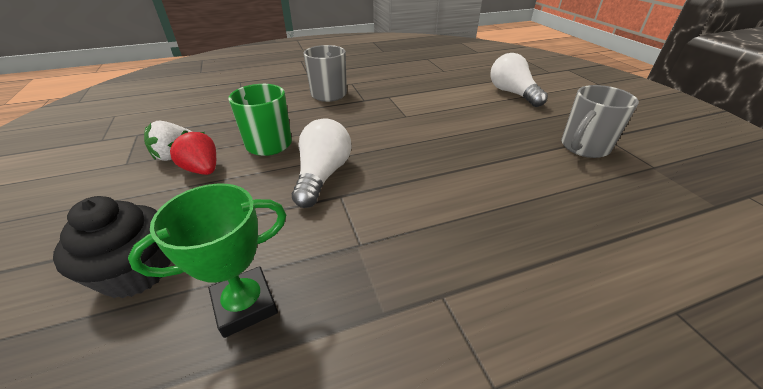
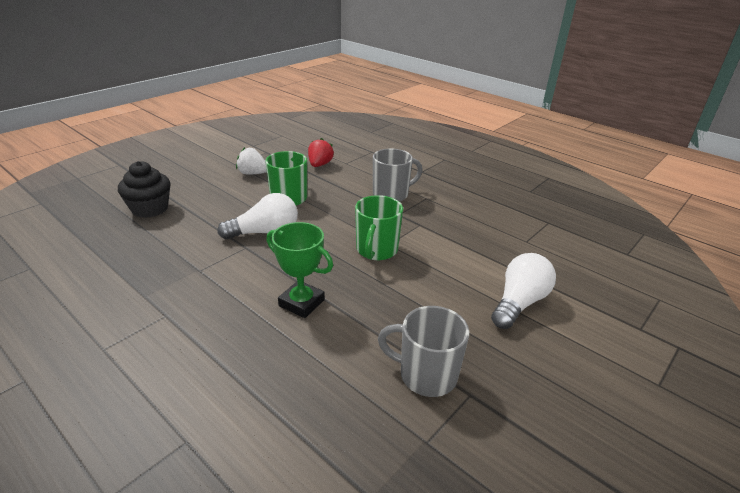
camera: 60 degrees right, 5 degrees down
green trophy [128,183,286,338] -> green trophy moved to [266,222,333,318]
red strawberry [168,130,216,175] -> red strawberry moved to [308,138,334,167]
none -> green mug [355,195,403,260]

